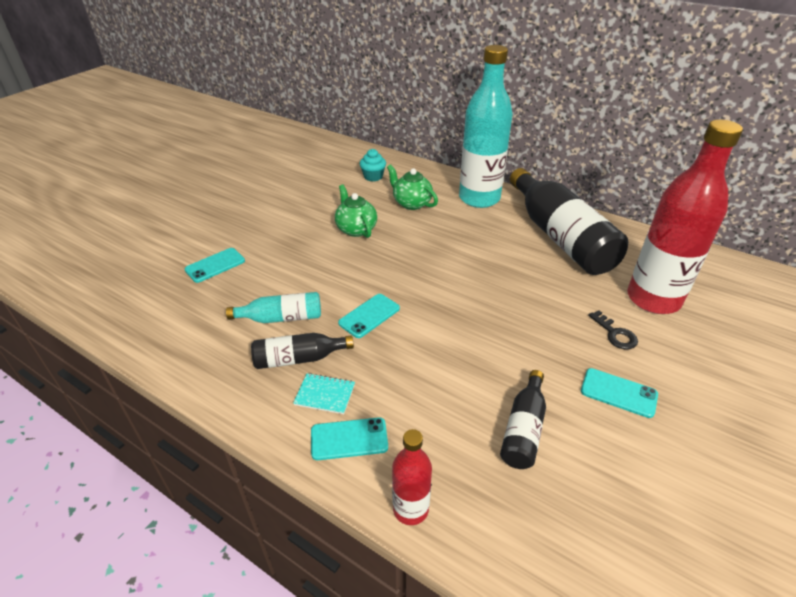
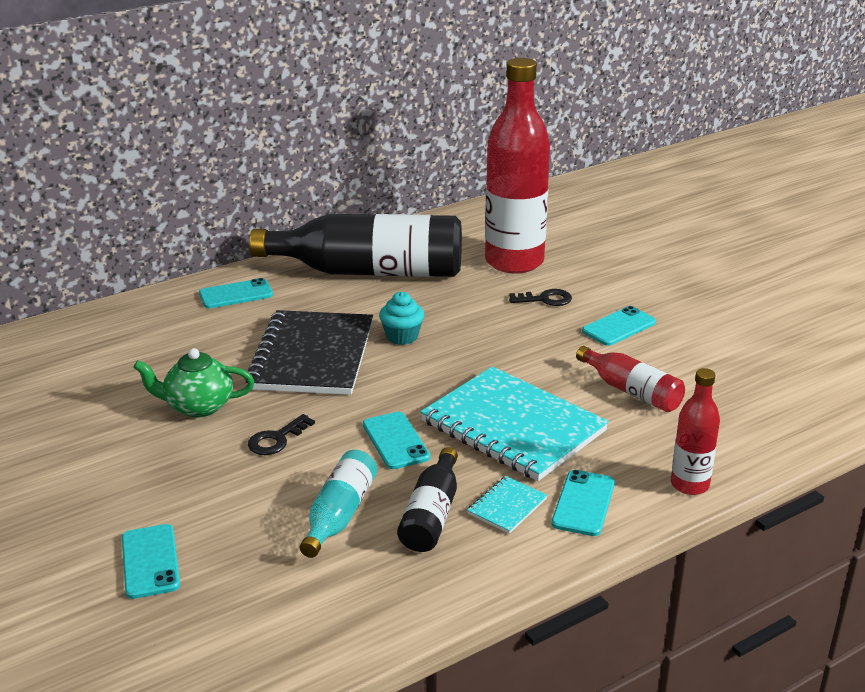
camera: 65 degrees left, 10 degrees down
turquoise cupcake [360,149,386,182] -> turquoise cupcake moved to [379,292,424,345]
green teapot [387,164,438,210] -> none
turquoise bottle [459,45,513,208] -> turquoise phone [199,278,273,308]
black bottle [500,370,546,469] -> red bottle [576,346,685,412]
none -> black notebook [245,310,373,395]
none -> black key [248,414,315,455]
none -> turquoise notebook [420,366,609,481]

